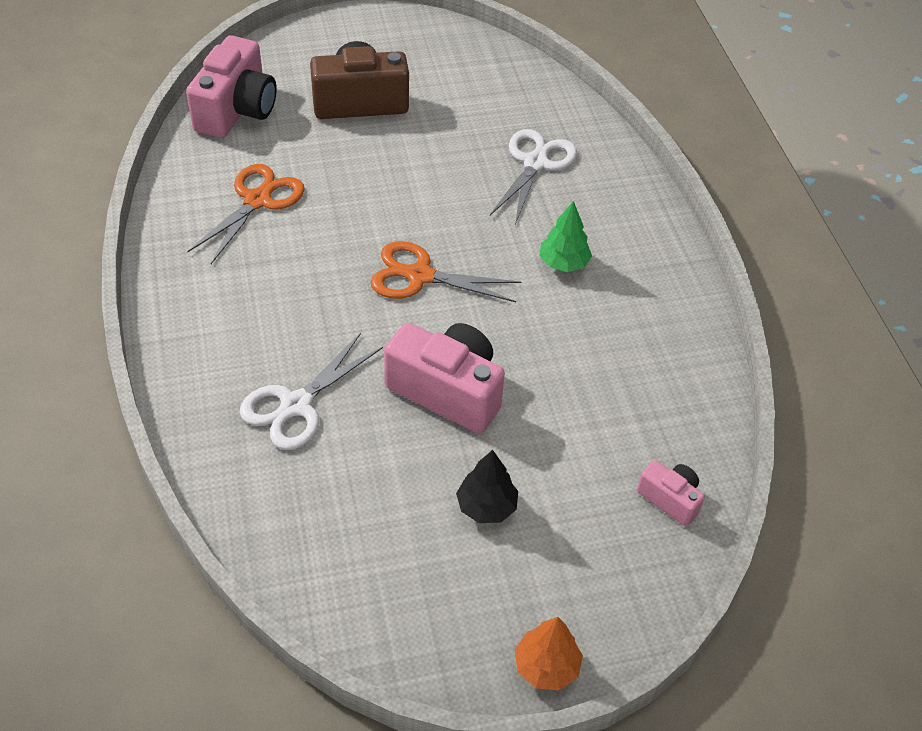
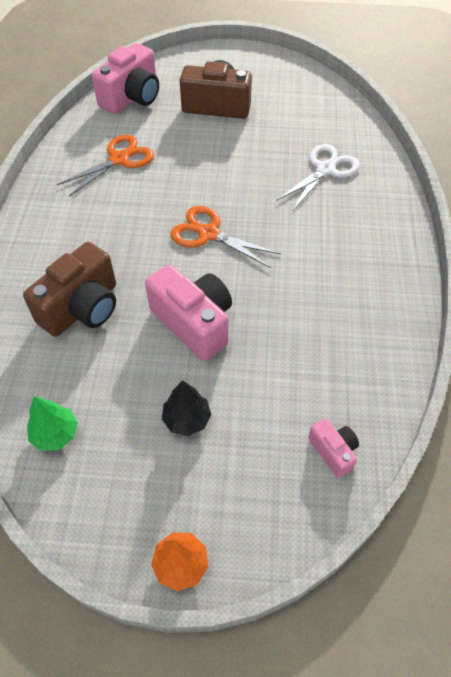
camera: 20 degrees right, 5 degrees up
white scissors [239,333,383,450] -> brown camera [23,242,116,337]
green tree [539,201,592,272] -> green tree moved to [27,396,78,451]

